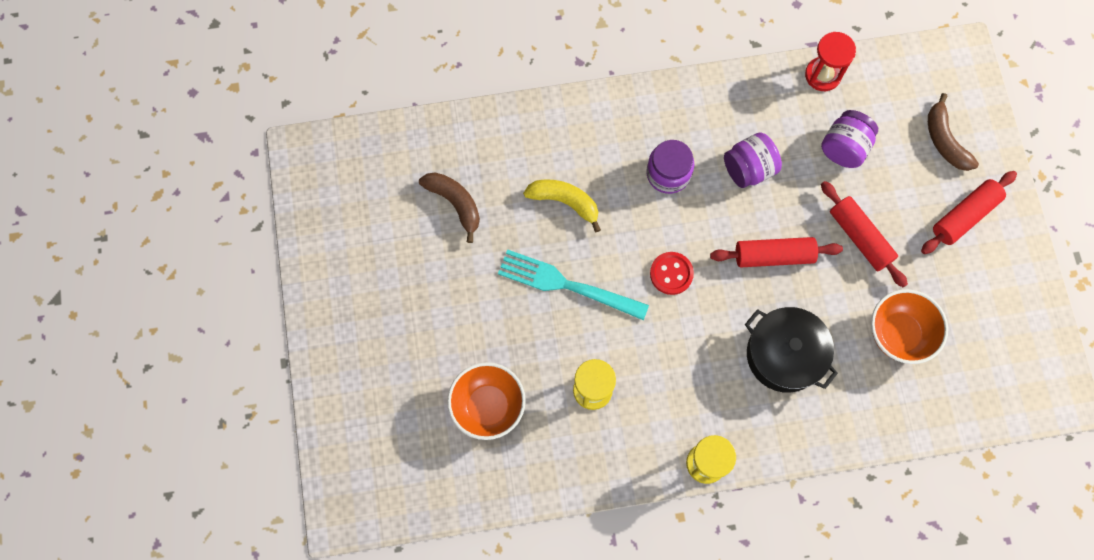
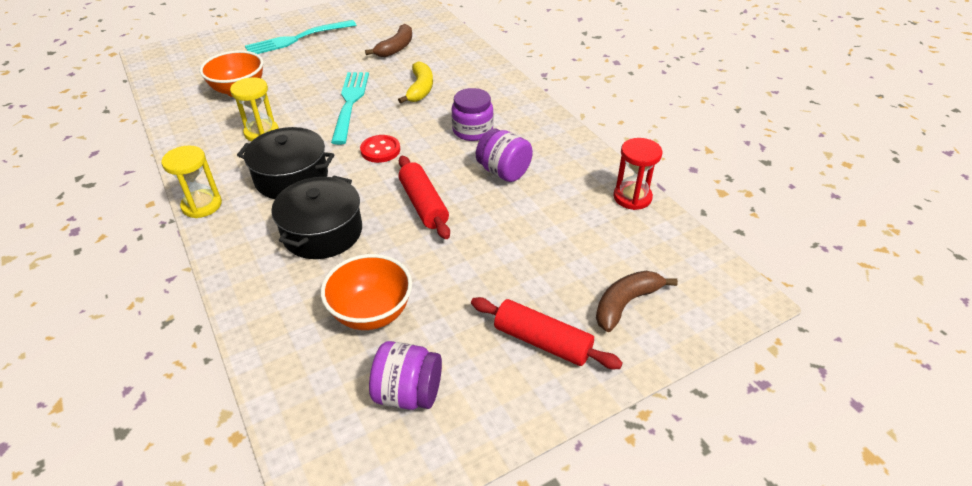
camera: 70 degrees right, 30 degrees down
purple jar [821,110,878,168] -> purple jar moved to [369,341,442,410]
red rolling pin [821,181,908,288] -> none
none -> black pot [237,127,334,199]
none -> turquoise fork [245,20,356,54]

